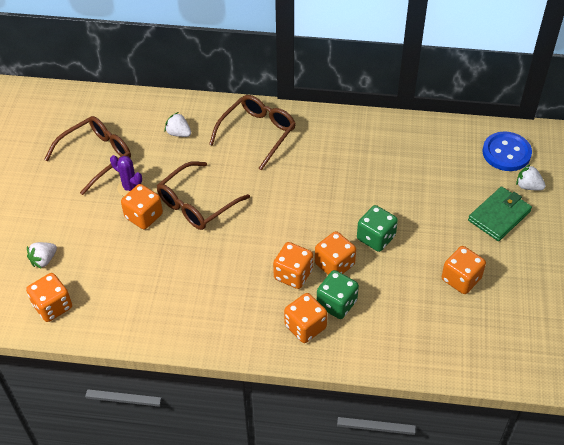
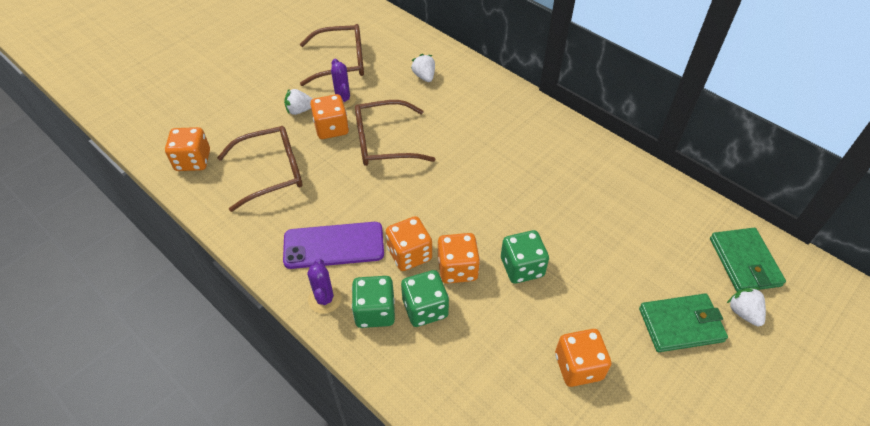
camera: 35 degrees right, 0 degrees up
white strawberry [27,242,57,269] -> white strawberry moved to [284,89,313,115]
brown glasses [209,95,296,171] -> brown glasses moved to [217,126,302,212]
orange dice [284,293,327,343] -> green dice [352,276,395,328]
blue button [483,131,532,171] -> green wallet [710,228,786,292]
none -> purple phone [283,222,384,269]
none -> purple cactus [307,259,342,314]

